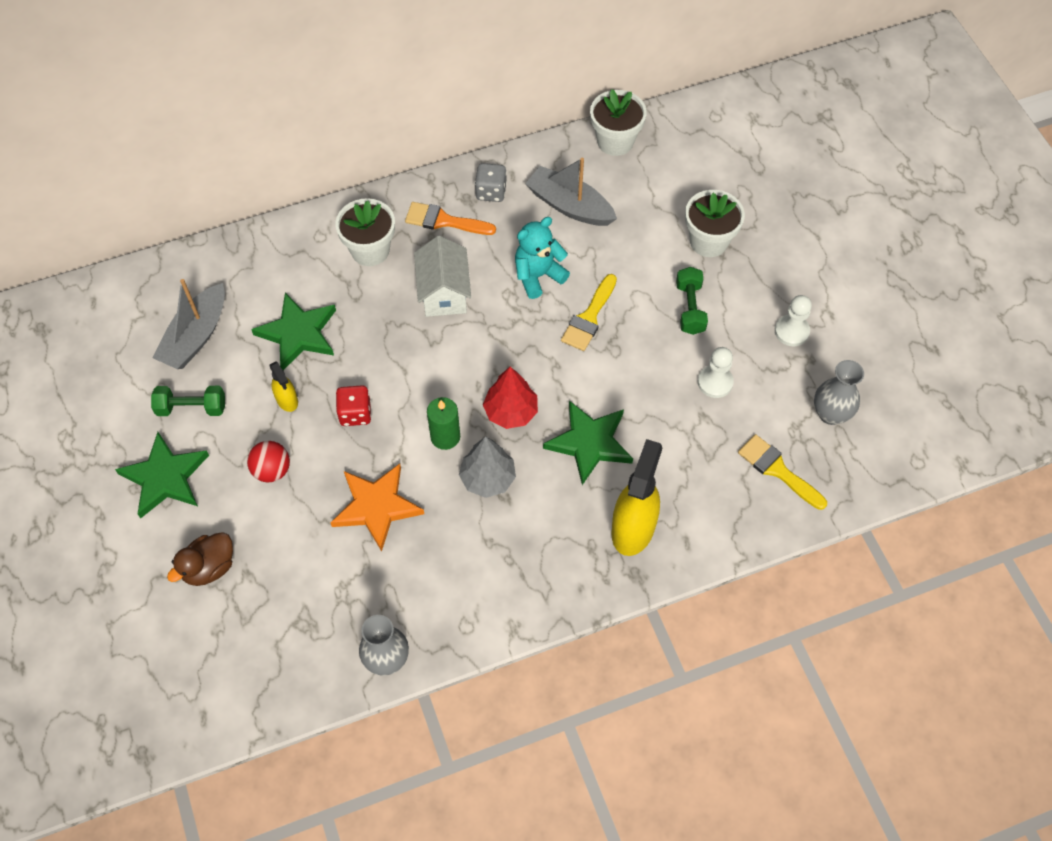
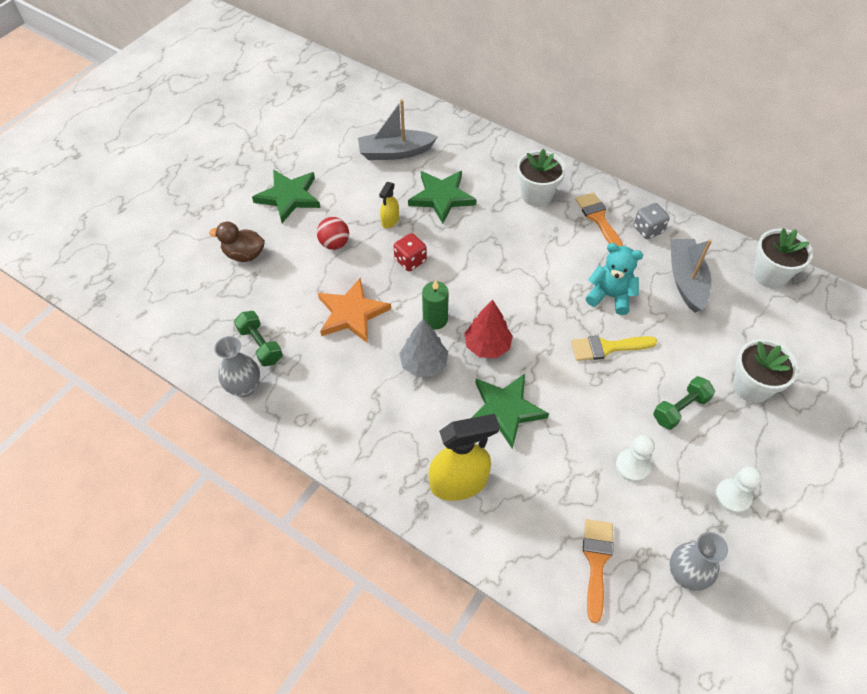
camera: 55 degrees right, 5 degrees down
green dumbbell [151,386,225,416] -> green dumbbell moved to [234,311,283,366]
white house [414,236,471,317] -> none
yellow brush [738,434,827,510] -> orange brush [583,519,613,623]

